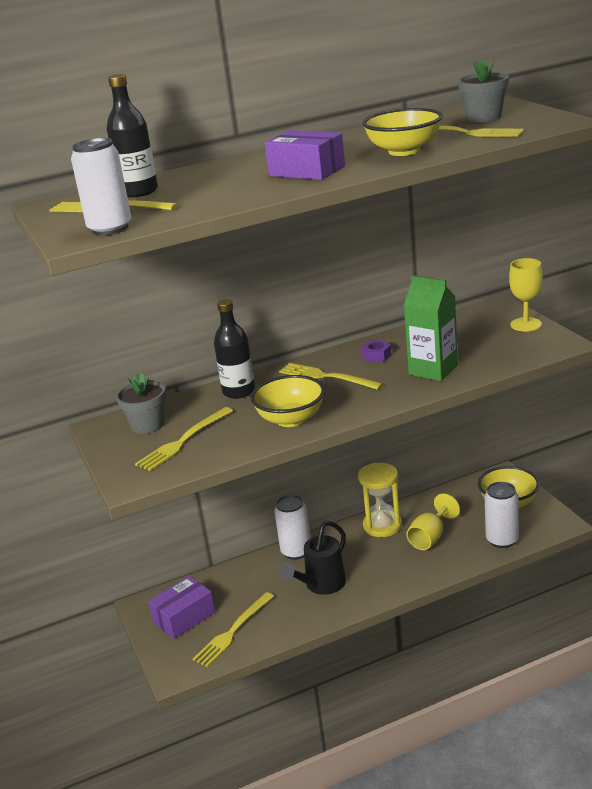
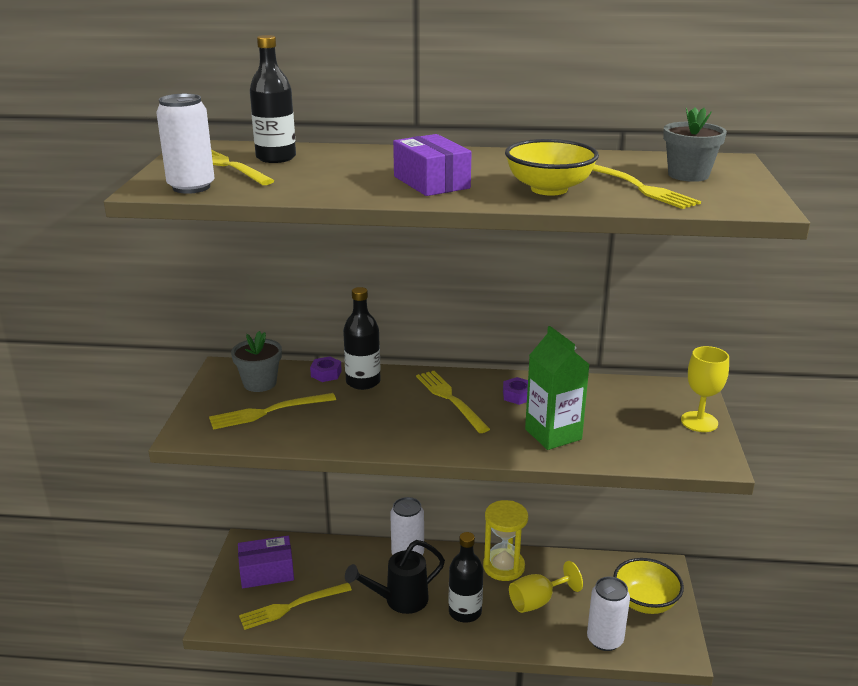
camera: 25 degrees right, 0 degrees up
yellow bowl [250,375,325,427] -> none
none -> purple nut [310,356,342,382]
none -> black bottle [449,532,483,623]

